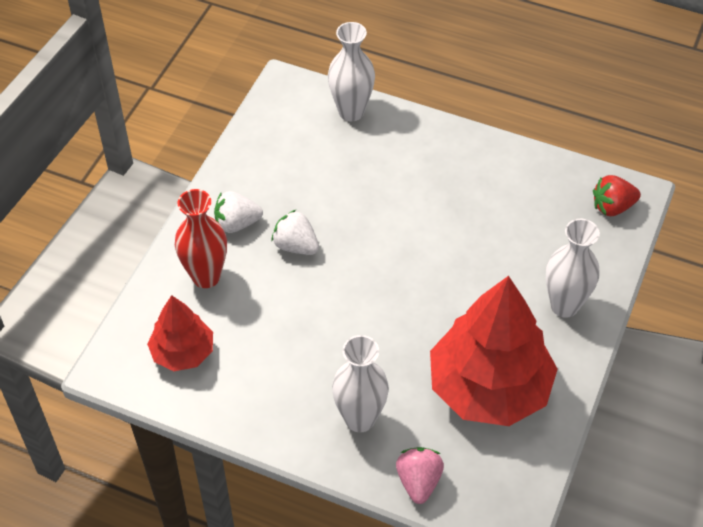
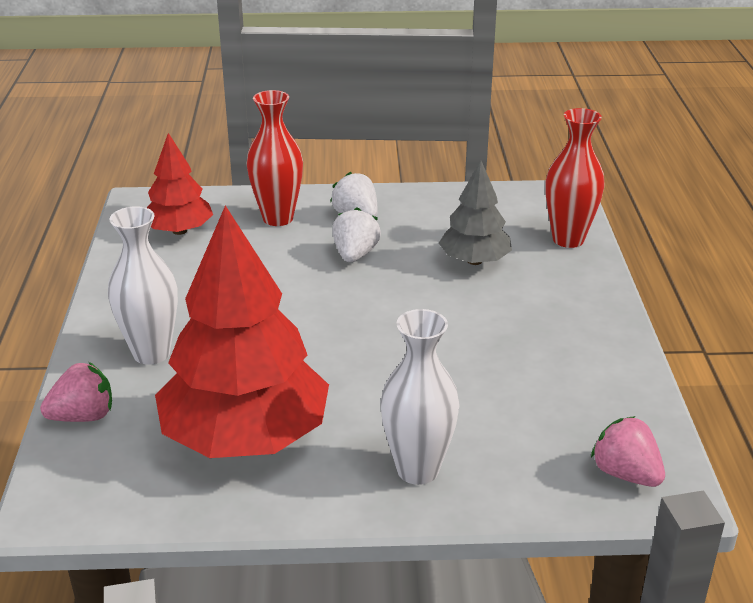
camera: 65 degrees right, 20 degrees down
white vase [328,22,375,122] -> red vase [546,108,605,248]
red strawberry [593,175,641,216] -> pink strawberry [591,416,665,487]
none -> grey tree [439,160,512,265]

